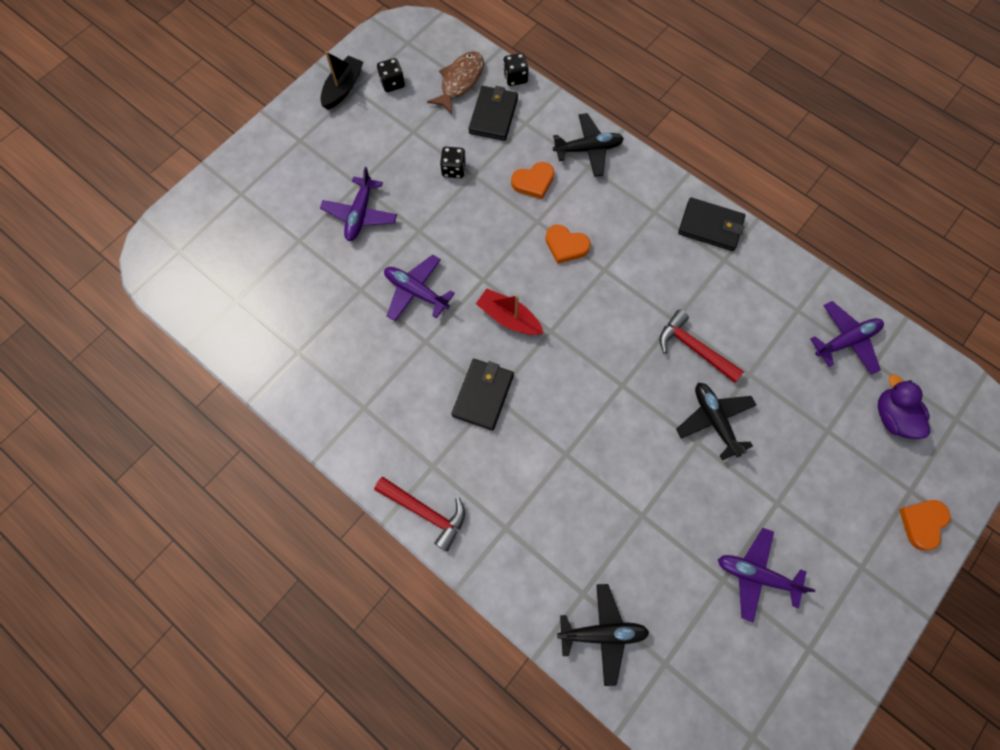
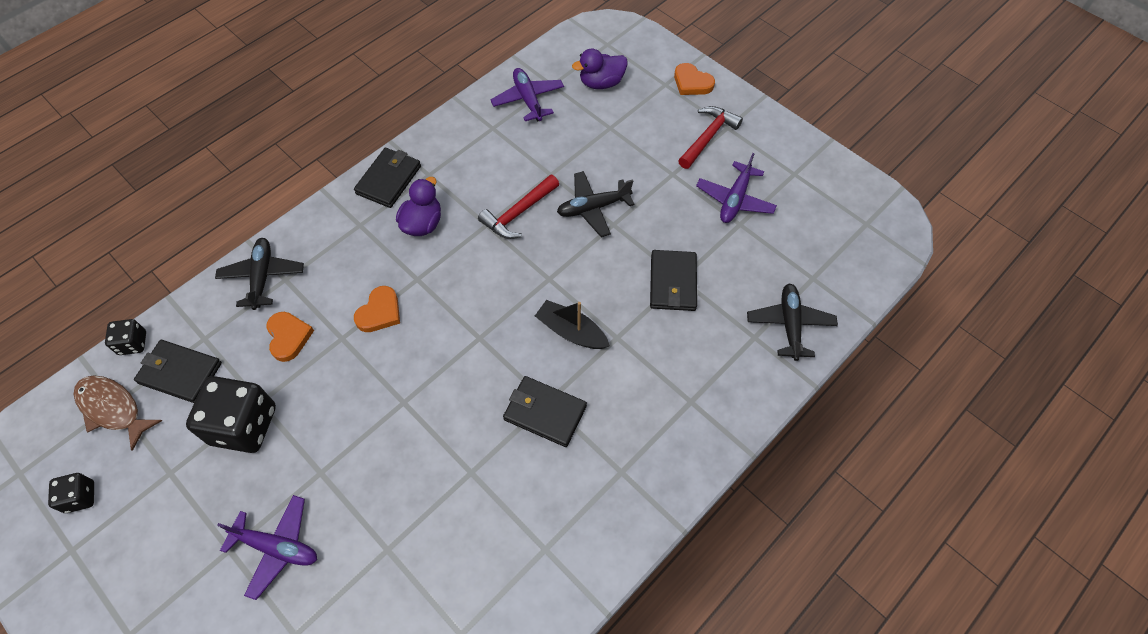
camera: 85 degrees left, 10 degrees down
black boat [320,51,363,110] -> black boat moved to [535,300,610,349]
red hammer [374,477,465,551] -> red hammer moved to [678,106,743,169]
purple plane [384,255,455,321] -> none
black dice [440,147,466,178] -> black dice [186,376,276,453], size x1.99
red boat [476,289,544,335] -> none
none -> purple duck [396,177,441,236]
none -> black wallet [650,250,697,311]

